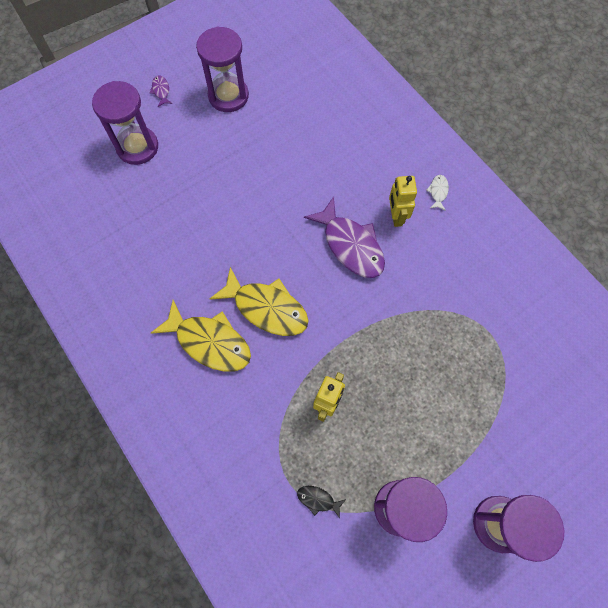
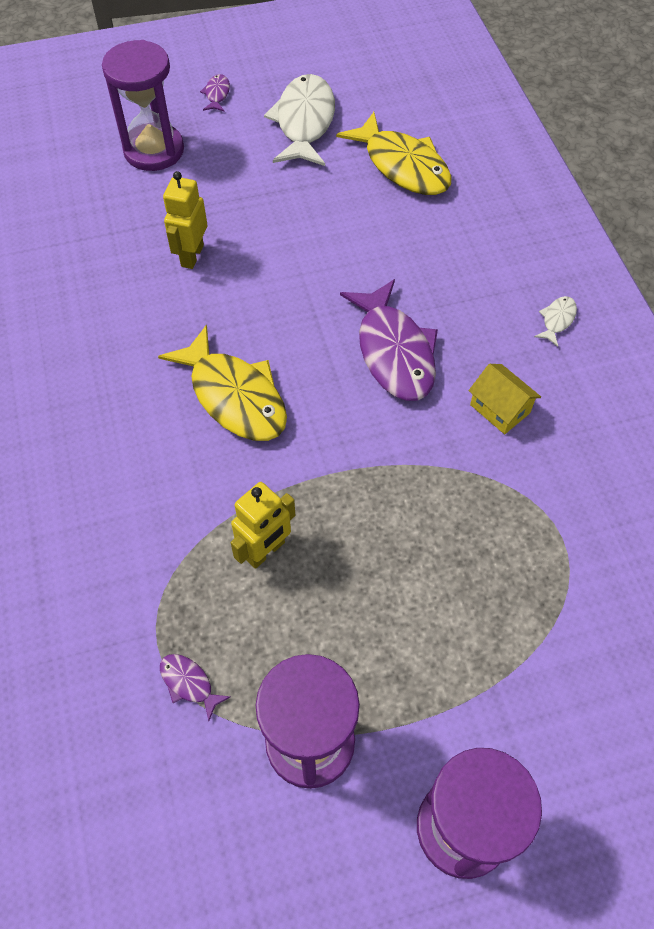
camera: 20 degrees right, 10 degrees down
yellow fish [151,300,251,372] -> yellow fish moved to [336,112,452,195]
purple hourglass [196,26,249,112] -> white fish [264,74,335,166]
black fish [297,486,346,518] -> purple fish [160,654,230,721]
yellow robot [389,176,417,227] -> yellow robot moved to [163,171,207,269]
none -> yellow house [469,364,541,434]

